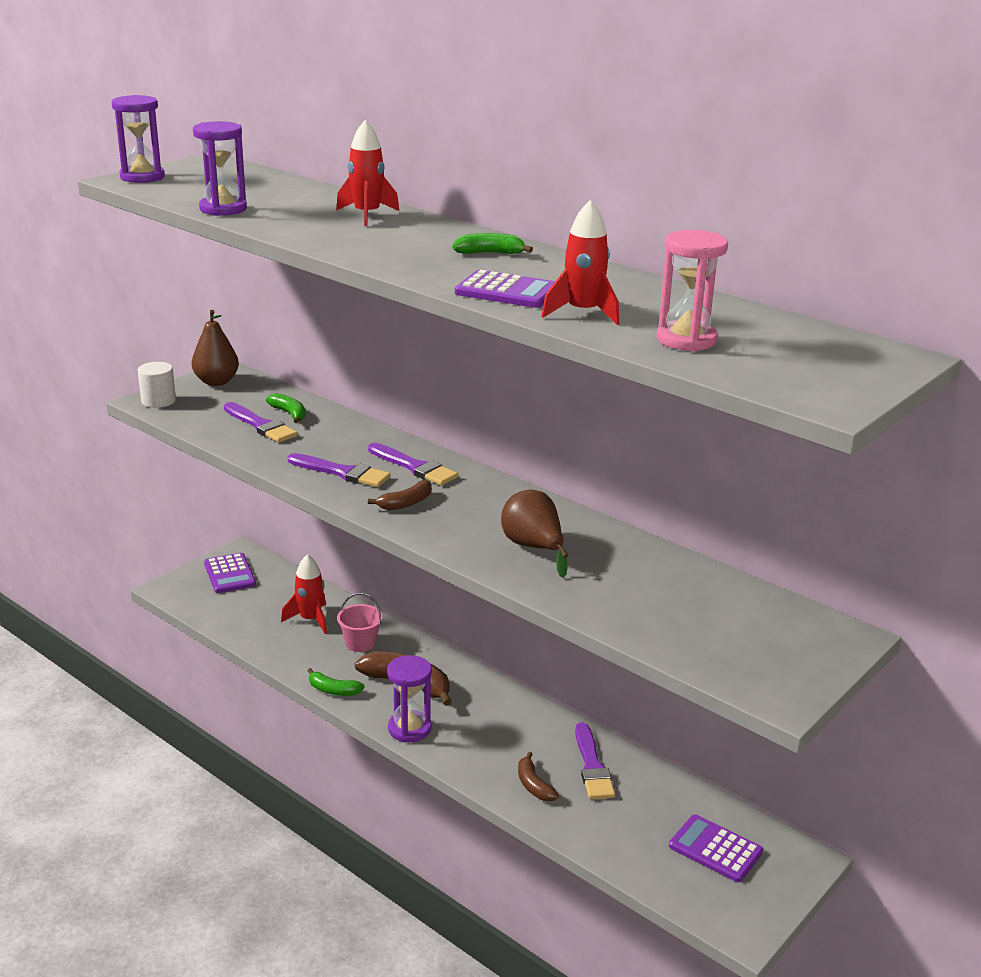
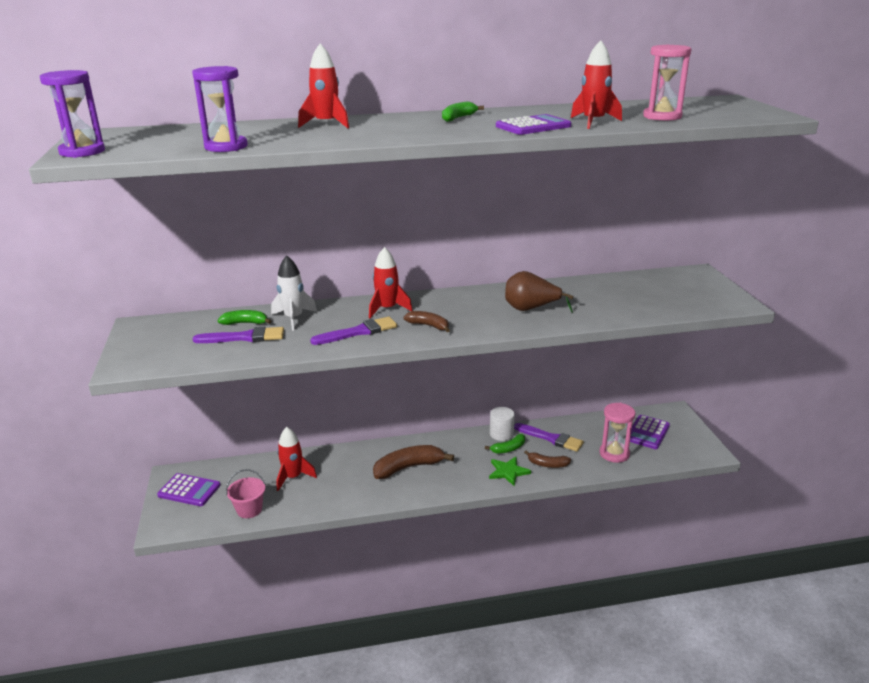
camera: 50 degrees left, 0 degrees up
white cylinder [138,362,176,408] -> white cylinder moved to [490,407,515,441]
brown pear [192,310,239,386] -> none
green banana [307,668,365,696] -> green banana moved to [485,434,525,454]
pink bucket [337,593,383,652] -> pink bucket moved to [226,469,266,518]
purple brush [368,443,458,486] -> red rocket [369,247,412,318]
brown banana [368,480,432,510] -> brown banana turned 60 degrees counterclockwise [403,311,450,332]
purple hourglass [387,655,432,743] -> none
purple calculator [669,814,763,882] -> purple calculator turned 45 degrees counterclockwise [630,415,670,449]
none -> white rocket [271,255,317,331]
none -> green star [489,456,531,486]
none -> pink hourglass [600,403,635,463]

